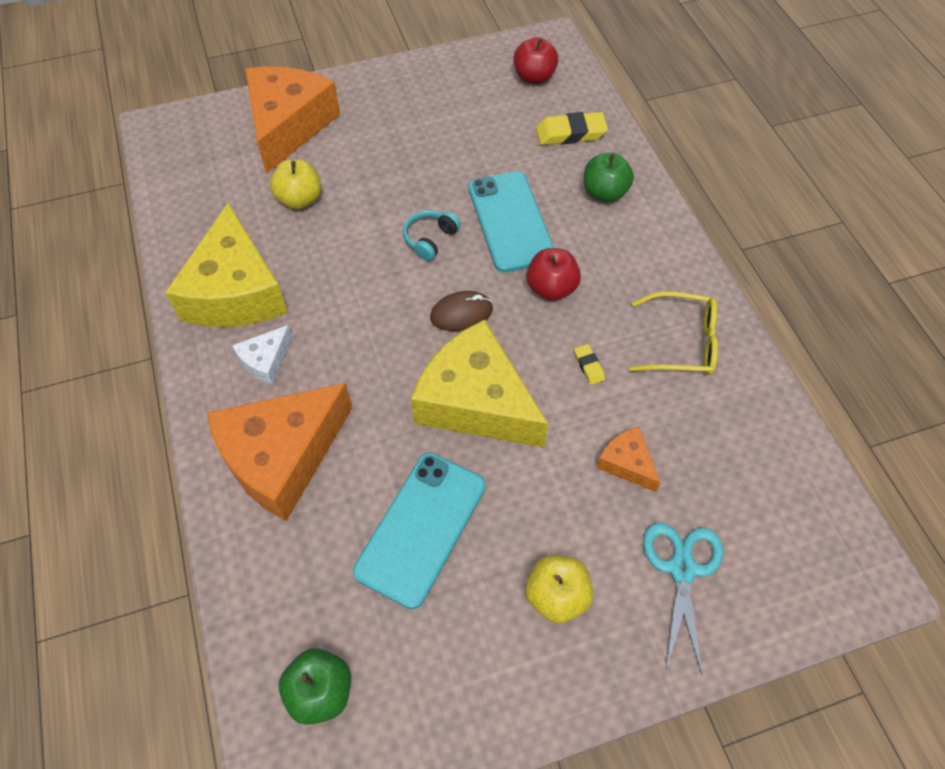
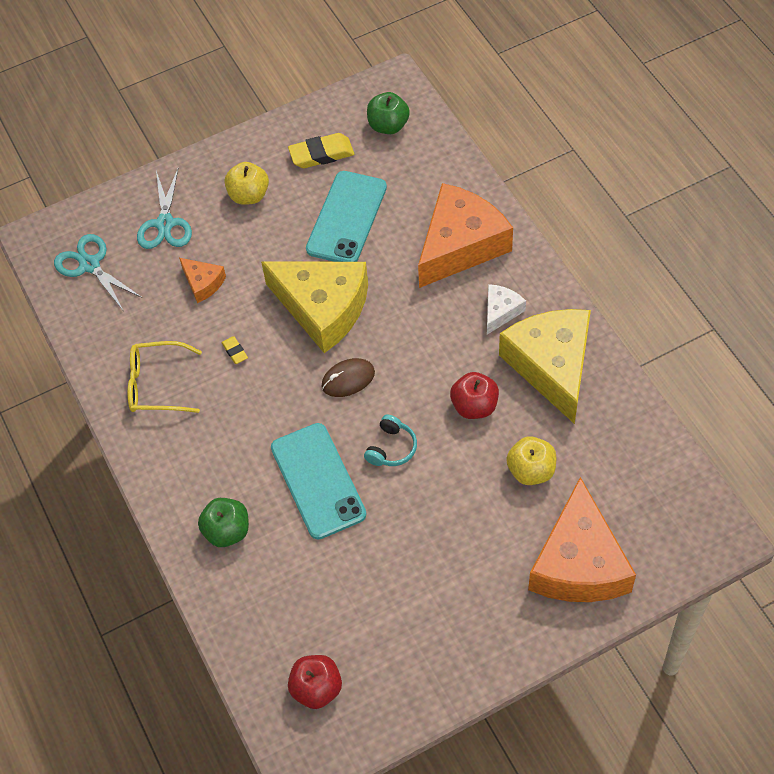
camera: 175 degrees right, 0 degrees up
red apple [526,248,581,301] -> red apple moved to [450,372,499,419]
yellow eraser [536,112,608,145] -> yellow eraser moved to [288,133,354,168]
none -> turquoise scissors [54,234,142,310]

